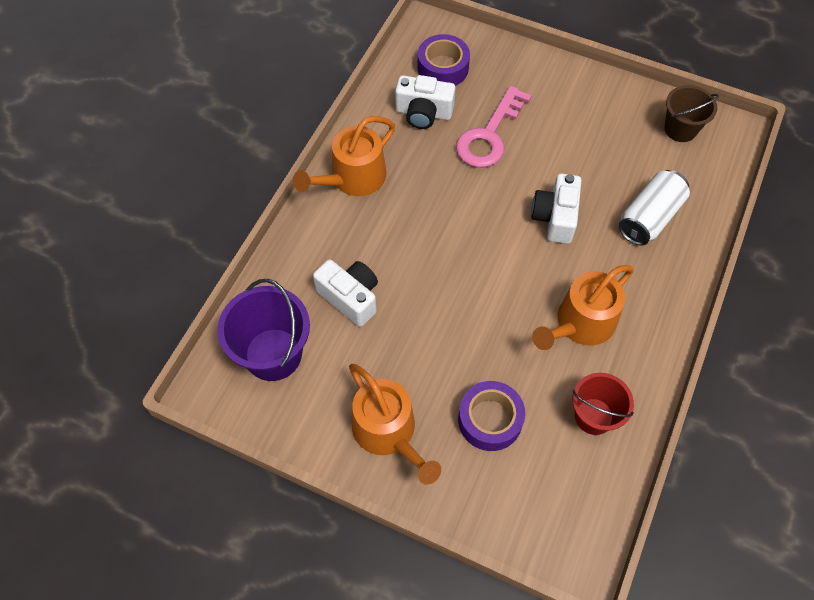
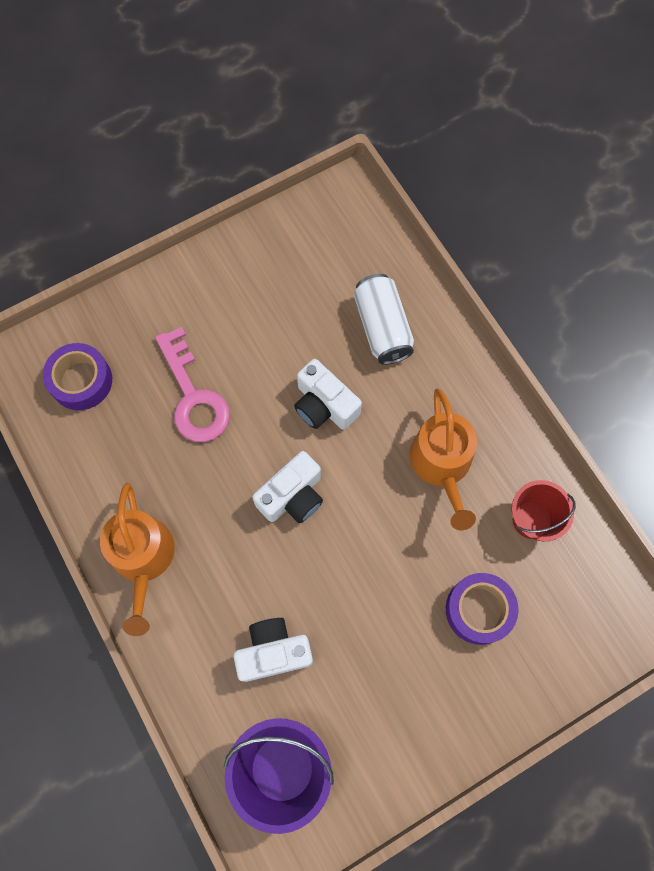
camera: 55 degrees left, 10 degrees up
orange watering can [349,364,441,485] -> none
white camera [395,75,455,129] -> white camera moved to [252,451,323,523]
brown bucket [664,85,719,142] -> none

